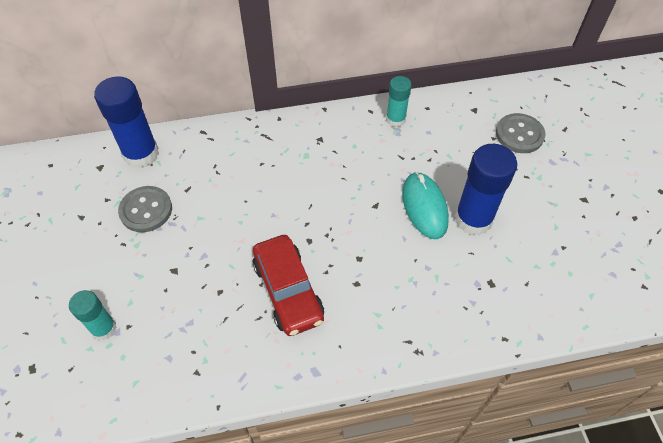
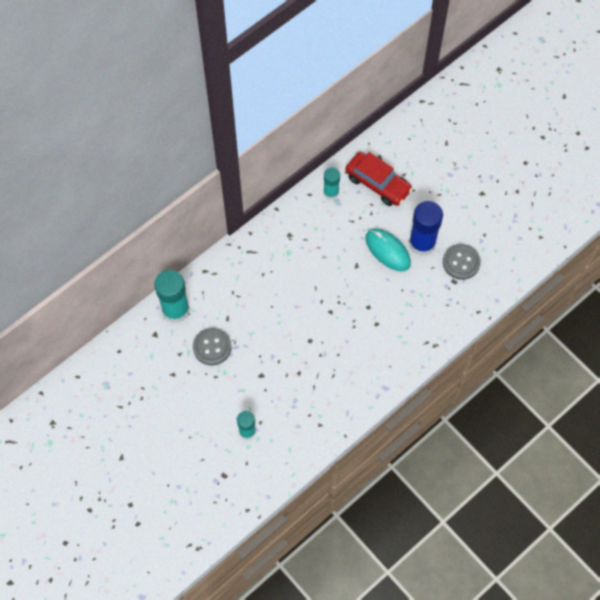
camera: 30 degrees left, 10 degrees up
blue glue stick [94,76,159,168] -> turquoise glue stick [154,270,190,323]
red car [253,235,324,336] -> red car moved to [345,152,413,206]
grey button [496,113,545,153] -> grey button moved to [443,244,481,280]

